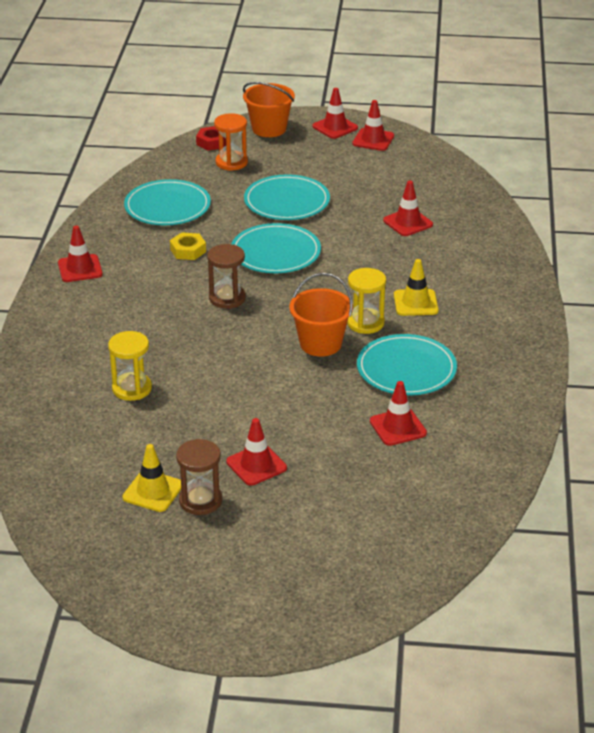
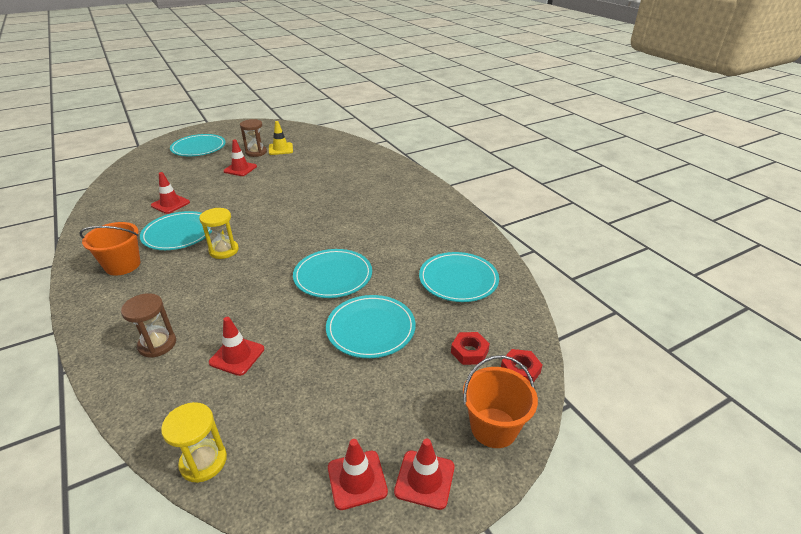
camera: 145 degrees right, 0 degrees up
red traffic cone [58,226,103,282] -> none
yellow hourglass [108,331,152,401] -> yellow hourglass moved to [161,402,227,483]
yellow nut [170,232,206,260] -> none
brown hourglass [207,244,246,309] -> brown hourglass moved to [121,293,176,358]
orange hourglass [214,113,248,171] -> red nut [451,332,490,365]
orange bucket [290,273,353,357] -> orange bucket moved to [79,222,140,276]
yellow traffic cone [394,259,439,316] -> none
none -> turquoise plate [170,134,226,156]

